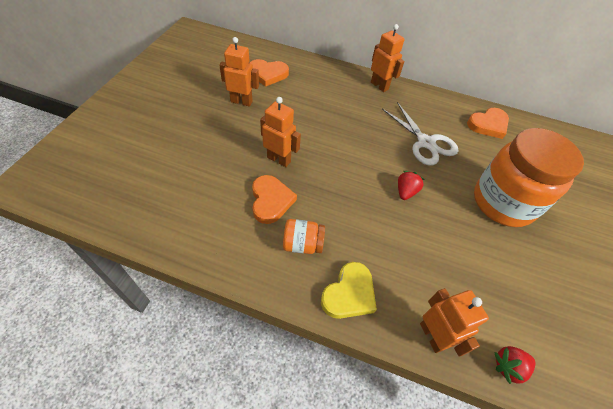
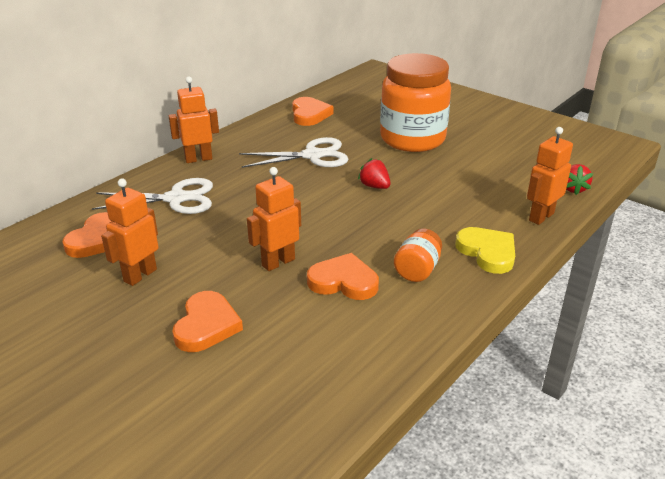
camera: 65 degrees left, 20 degrees down
orange robot [420,288,489,357] -> orange robot turned 45 degrees counterclockwise [527,127,573,225]
none -> white scissors [92,178,213,214]
none -> orange heart [172,291,243,352]

